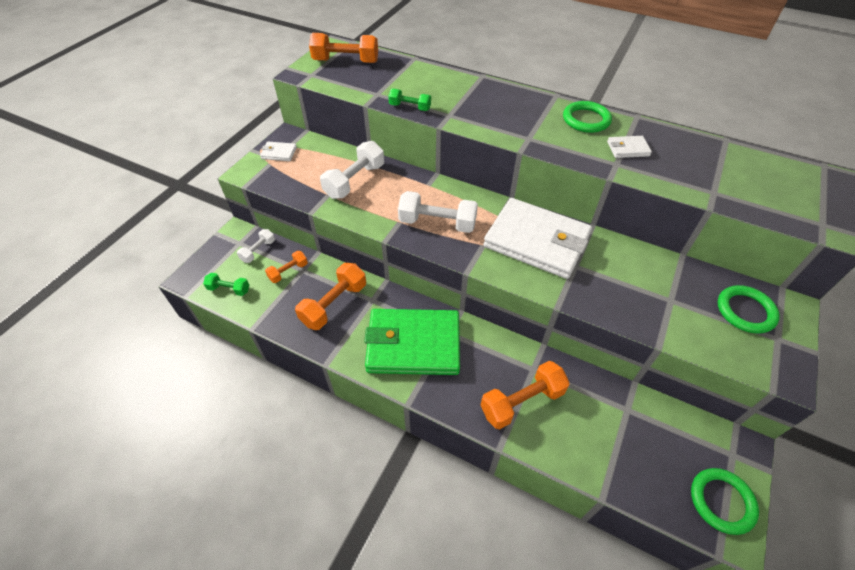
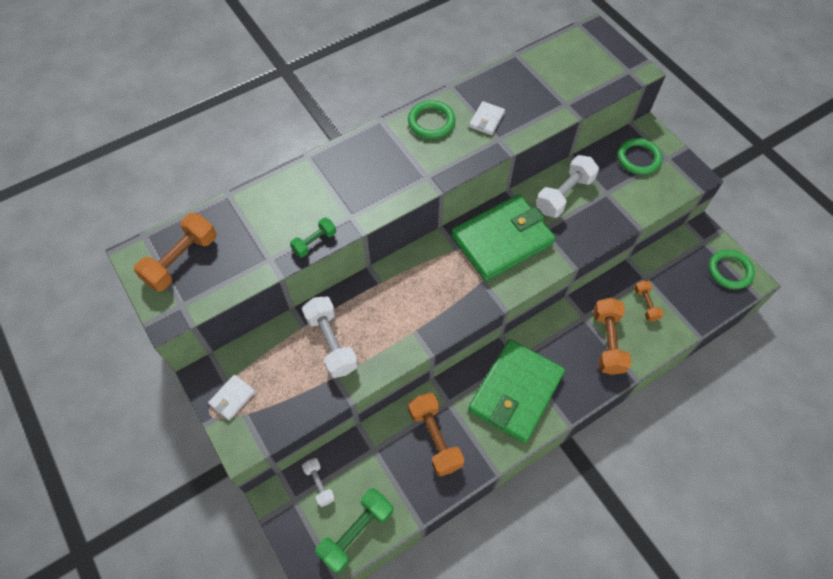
camera: 60 degrees left, 10 degrees up
green dumbbell [203,273,249,296] -> green dumbbell [315,488,393,573], size x1.76
orange dumbbell [265,251,308,283] -> orange dumbbell moved to [634,280,664,322]
white dumbbell [398,191,478,233] -> white dumbbell moved to [536,155,599,218]
white wallet [483,198,592,279] -> green wallet [451,194,556,281]

